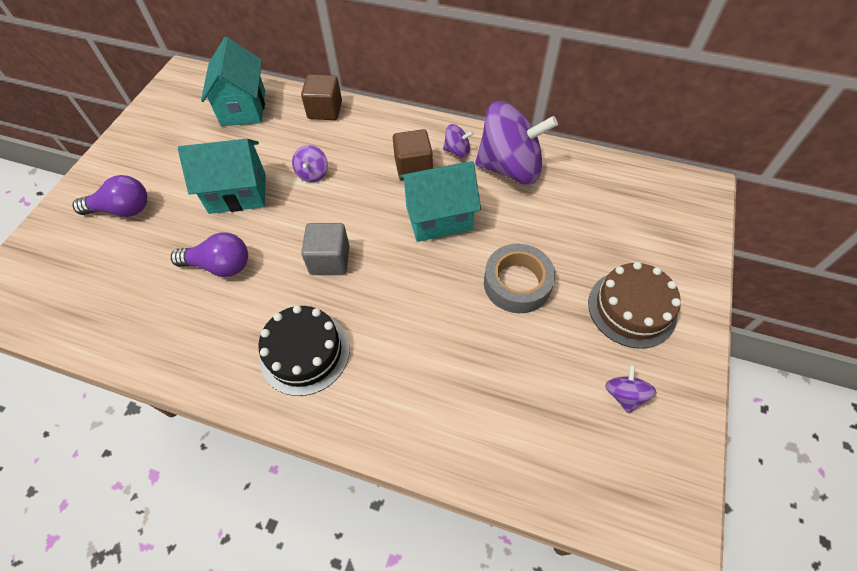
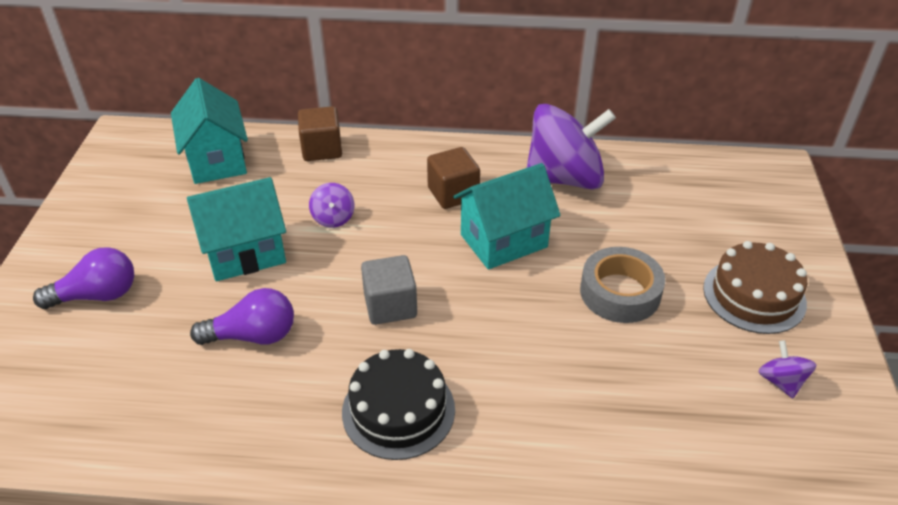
camera: 15 degrees left, 15 degrees down
purple spinning top [443,124,474,158] -> none

